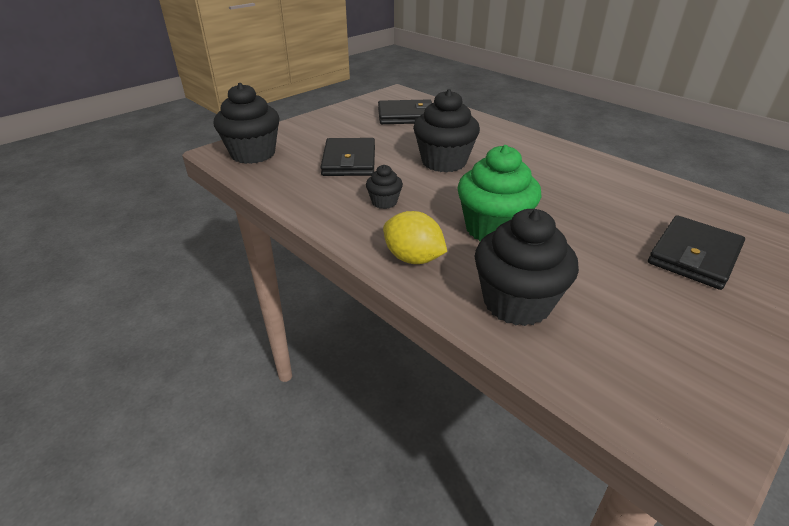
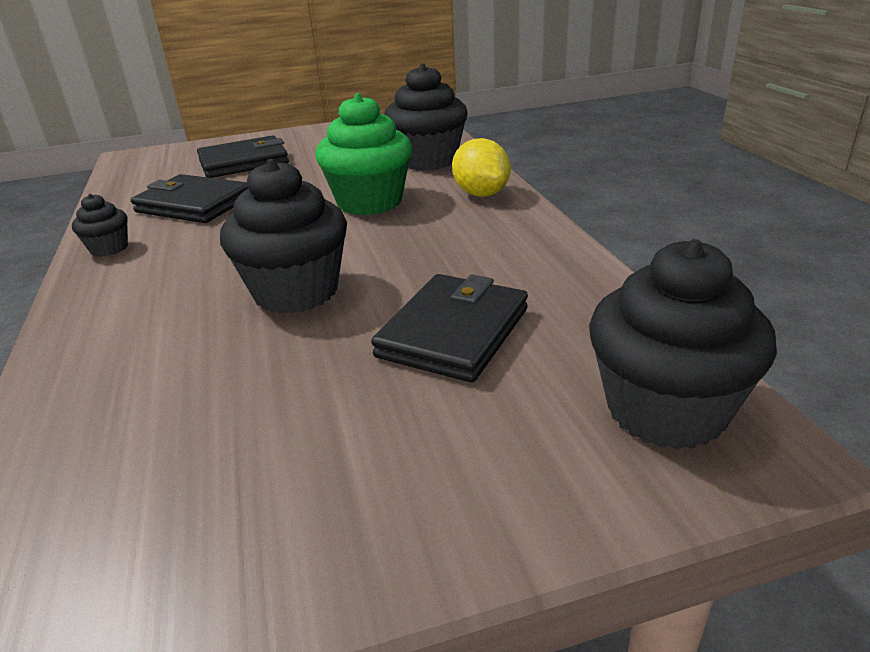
camera: 150 degrees left, 5 degrees down
black cupcake [366,165,403,209] -> black cupcake moved to [72,194,128,257]
black wallet [378,99,432,124] -> black wallet moved to [131,174,248,223]

